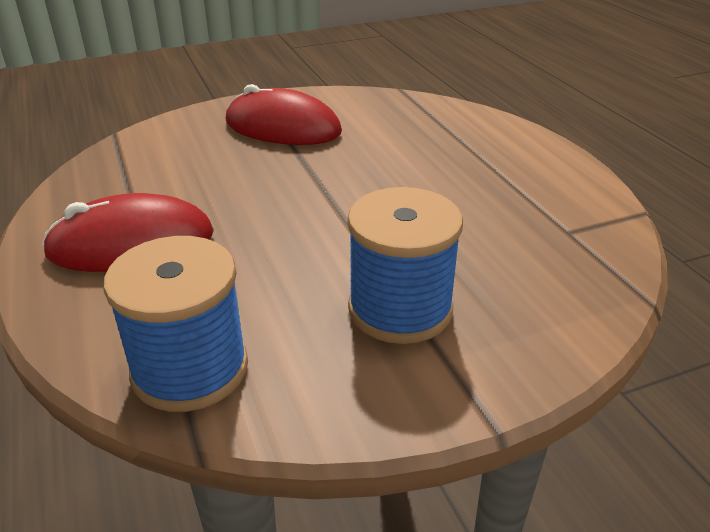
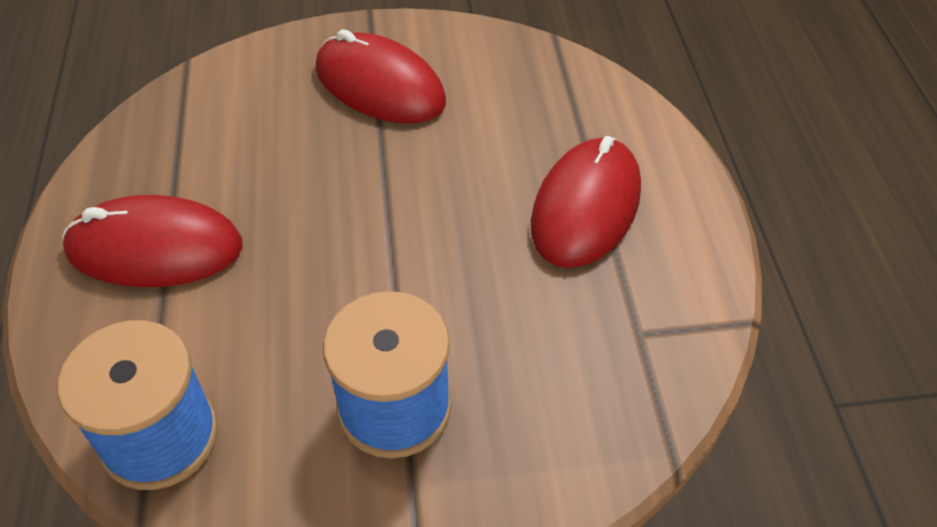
camera: 15 degrees right, 15 degrees up
none -> red mouse [531,136,641,268]

